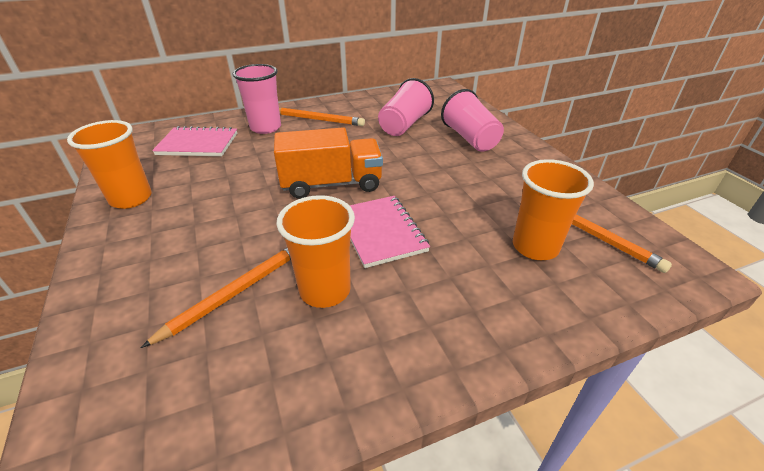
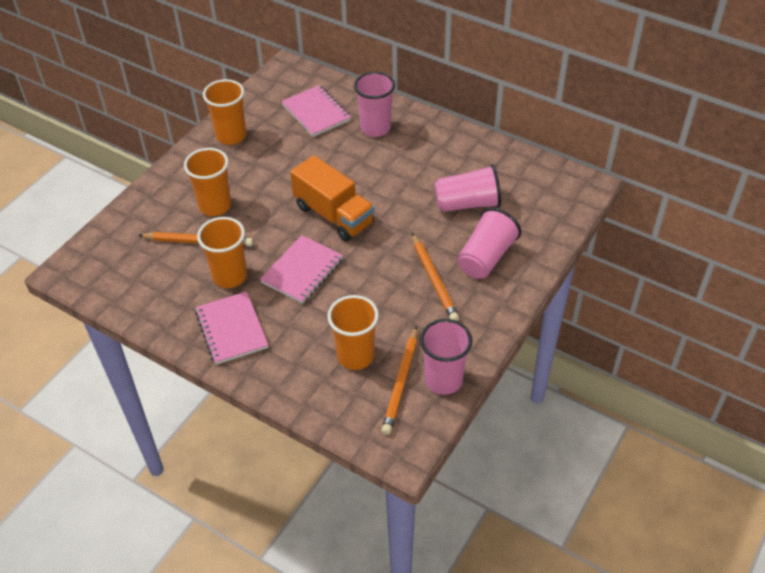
camera: 55 degrees right, 10 degrees up
orange pencil [279,108,365,126] -> orange pencil moved to [412,233,459,321]
none -> orange cup [184,148,231,216]
none -> pink notebook [195,291,268,365]
none -> pink cup [420,319,472,395]

